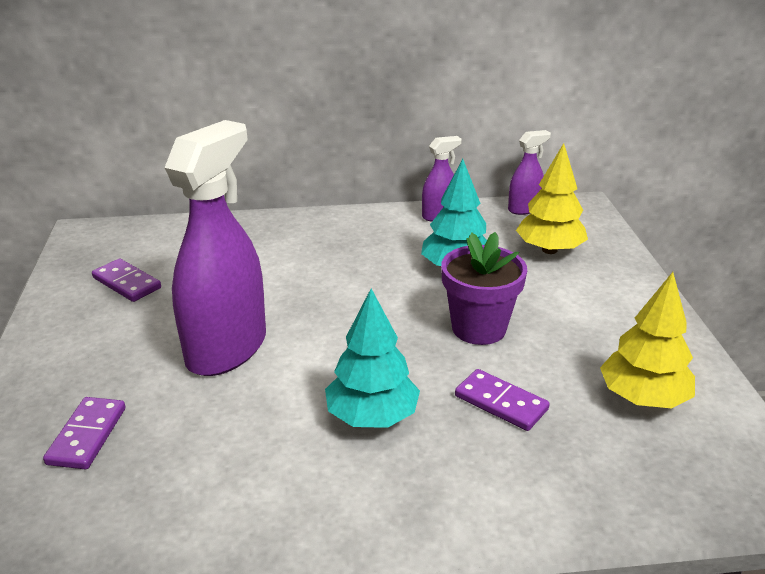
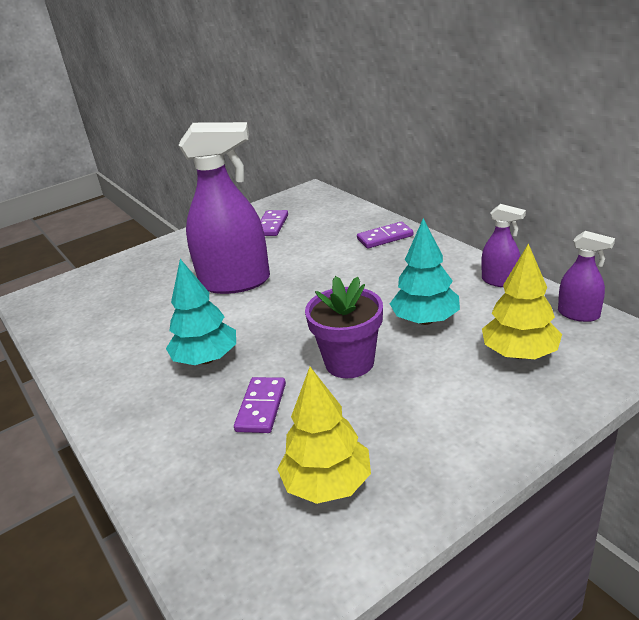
camera: 65 degrees right, 0 degrees up
purple domino [43,397,126,469] -> purple domino moved to [357,222,413,249]

